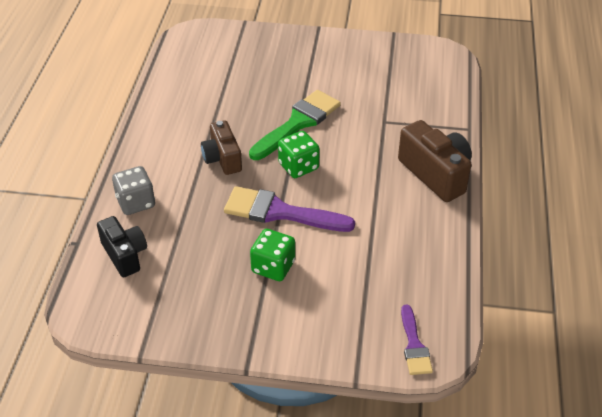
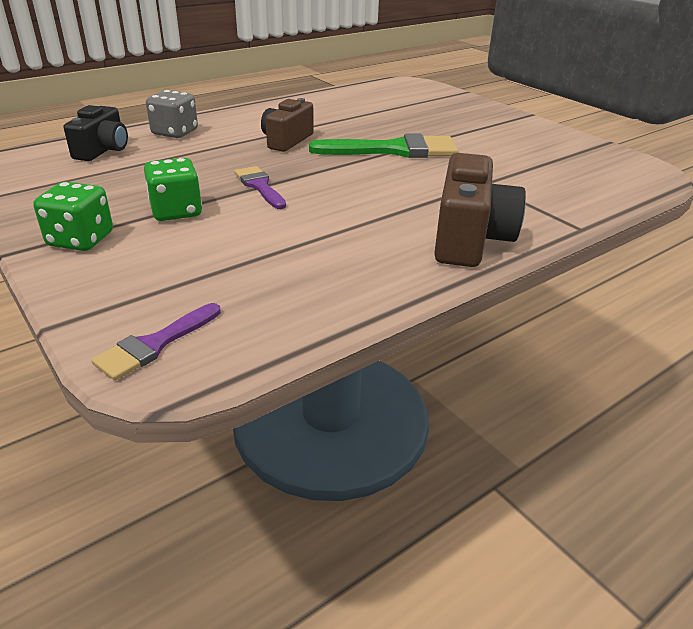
camera: 45 degrees right, 10 degrees down
purple brush [224,186,355,232] -> purple brush [234,166,286,209], size x0.57
green dice [278,131,320,178] -> green dice moved to [33,182,113,251]

